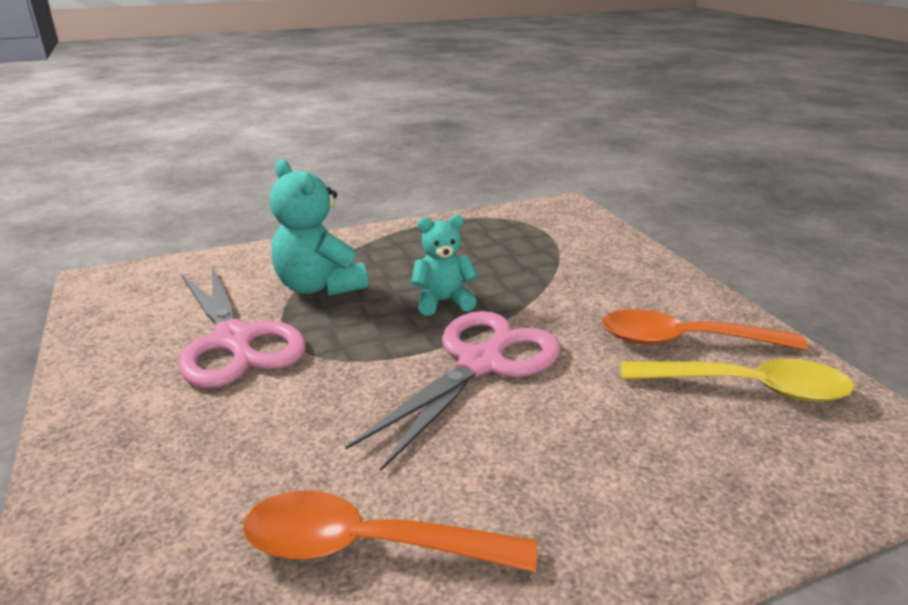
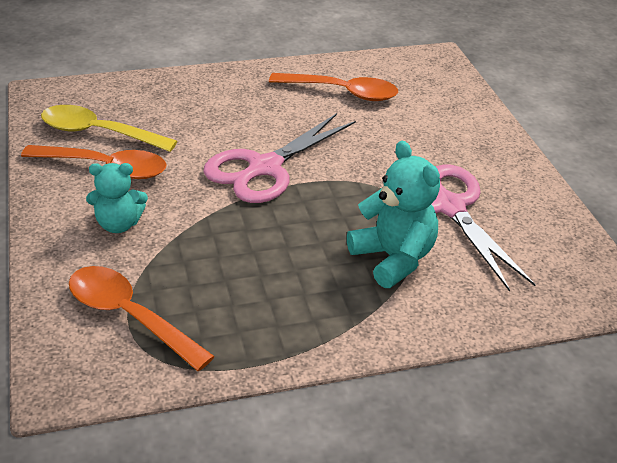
camera: 175 degrees left, 10 degrees up
turquoise teddy bear [411,215,478,316] -> turquoise teddy bear moved to [86,163,148,233]
none -> orange spoon [69,266,215,371]

